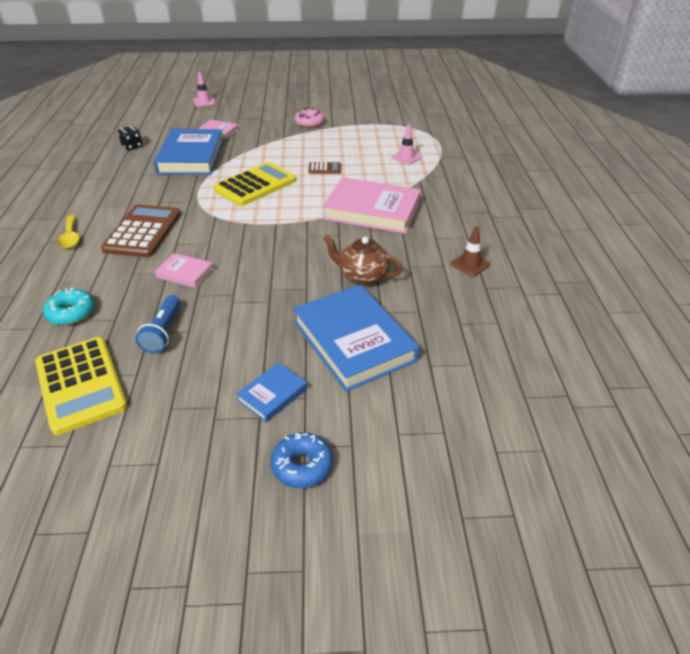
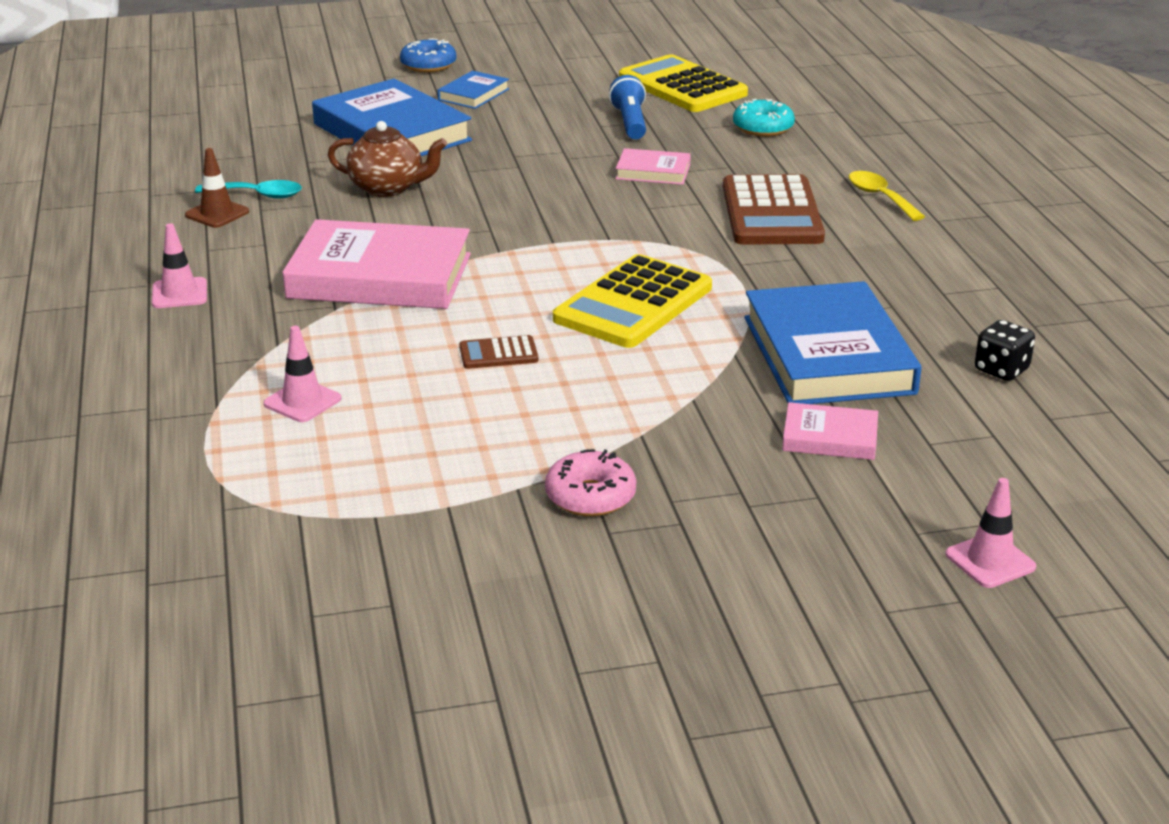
camera: 170 degrees right, 10 degrees down
none -> pink traffic cone [152,223,207,308]
none -> turquoise spoon [195,180,302,199]

